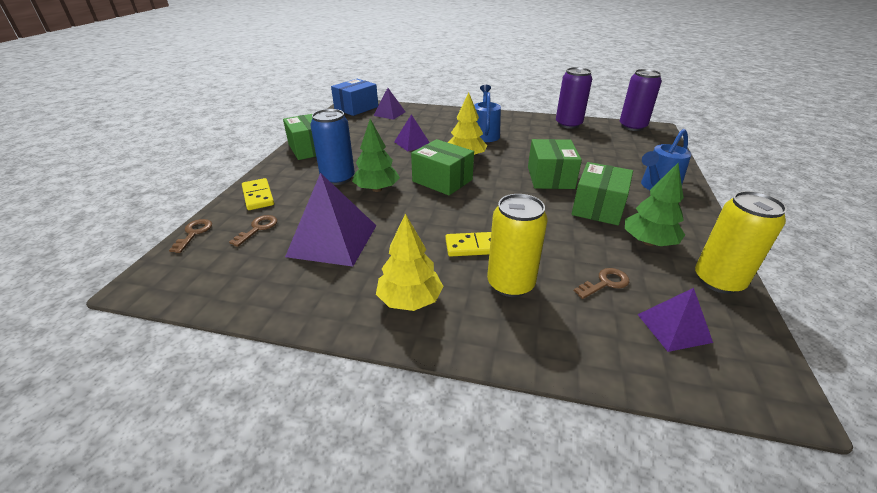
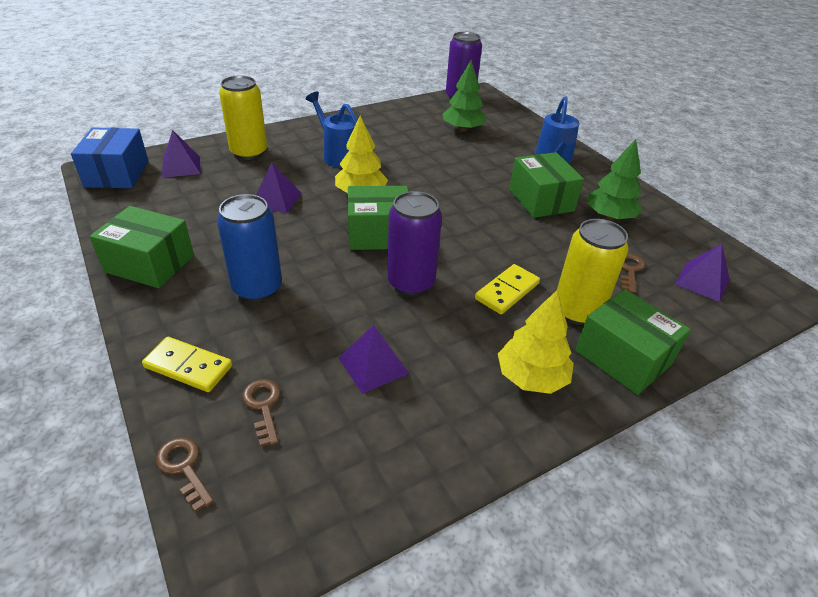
camera: 45 degrees left, 5 degrees up
purple pyramid [285,173,376,267] -> purple pyramid [339,325,409,394], size x0.57
green tree [352,119,400,192] -> green tree moved to [443,60,487,132]
green box [528,139,582,189] -> green box moved to [575,289,691,395]
purple can [556,67,592,129] -> purple can moved to [387,191,442,295]
yellow can [695,191,787,294] -> yellow can moved to [219,75,267,160]

